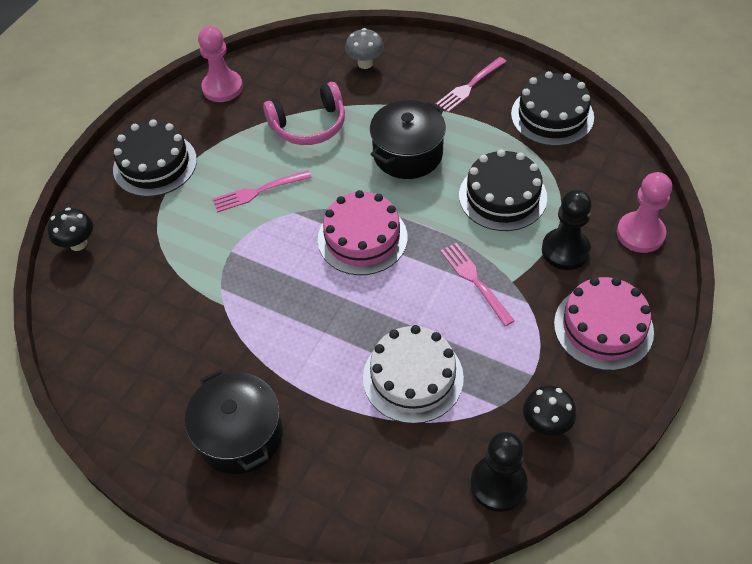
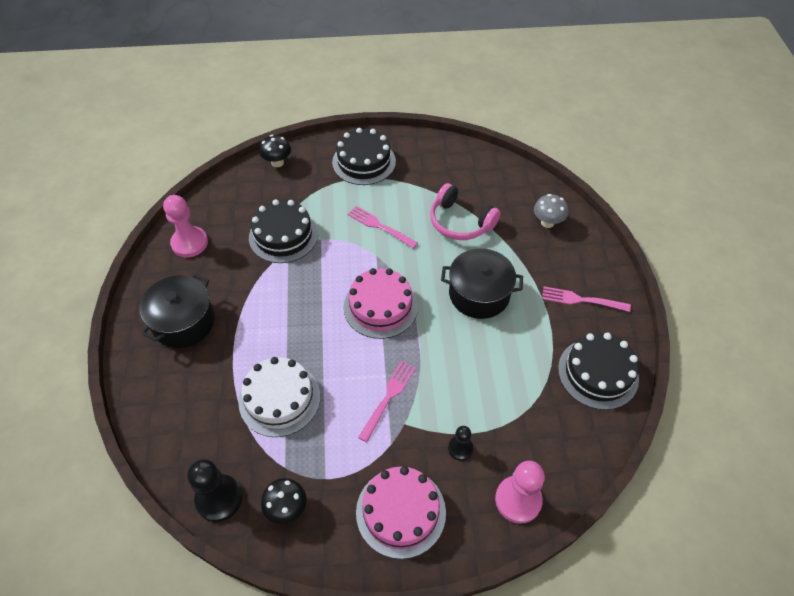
camera: 55 degrees right, 0 degrees up
pink pawn [198,26,243,102] -> pink pawn moved to [163,195,208,258]
black cake [459,149,547,231] -> black cake moved to [249,199,318,263]
black pawn [542,190,592,270] -> black pawn [448,426,473,461], size x0.57

